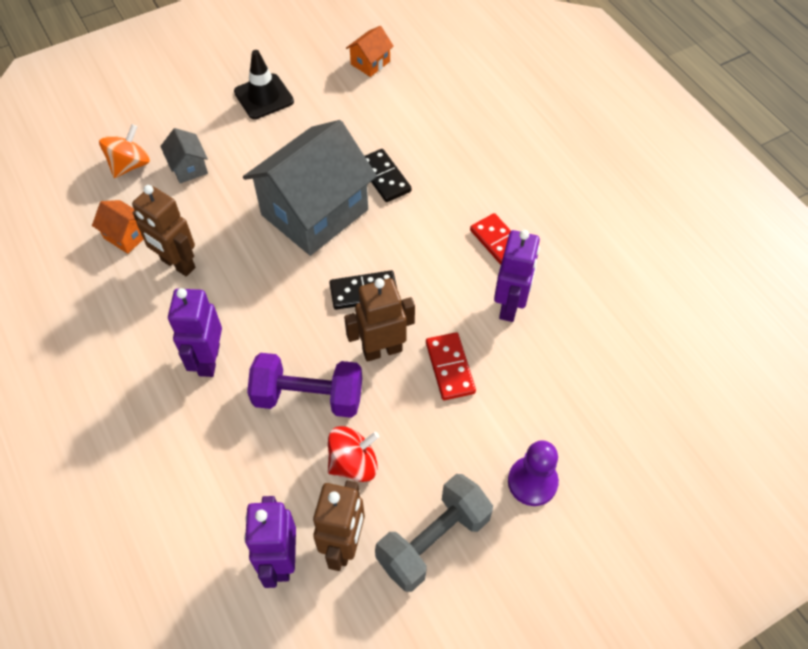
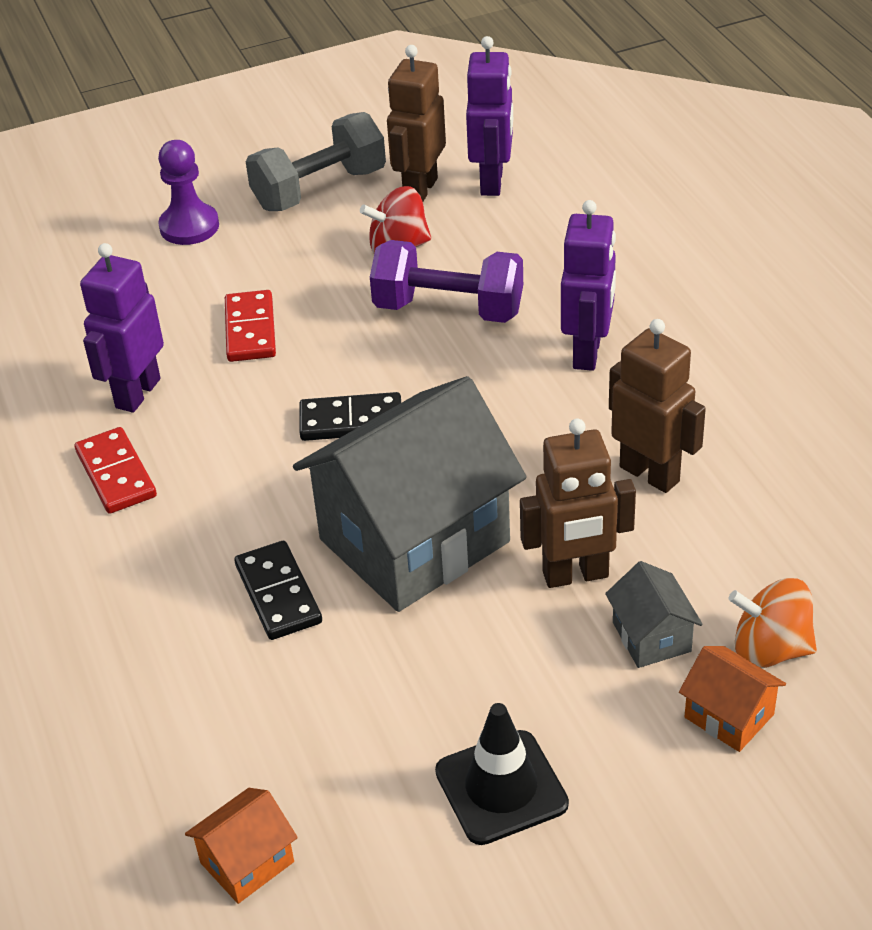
camera: 170 degrees left, 15 degrees down
orange house [92,200,143,254] -> orange house moved to [679,646,786,752]
orange spinning top [99,124,150,178] -> orange spinning top turned 60 degrees clockwise [728,578,817,669]
brown robot [344,278,415,362] -> brown robot moved to [520,419,636,588]

